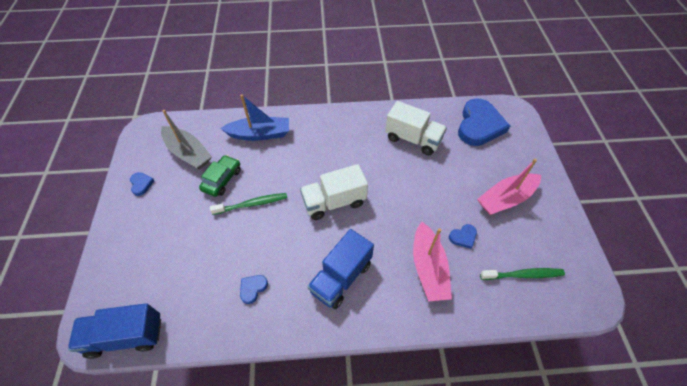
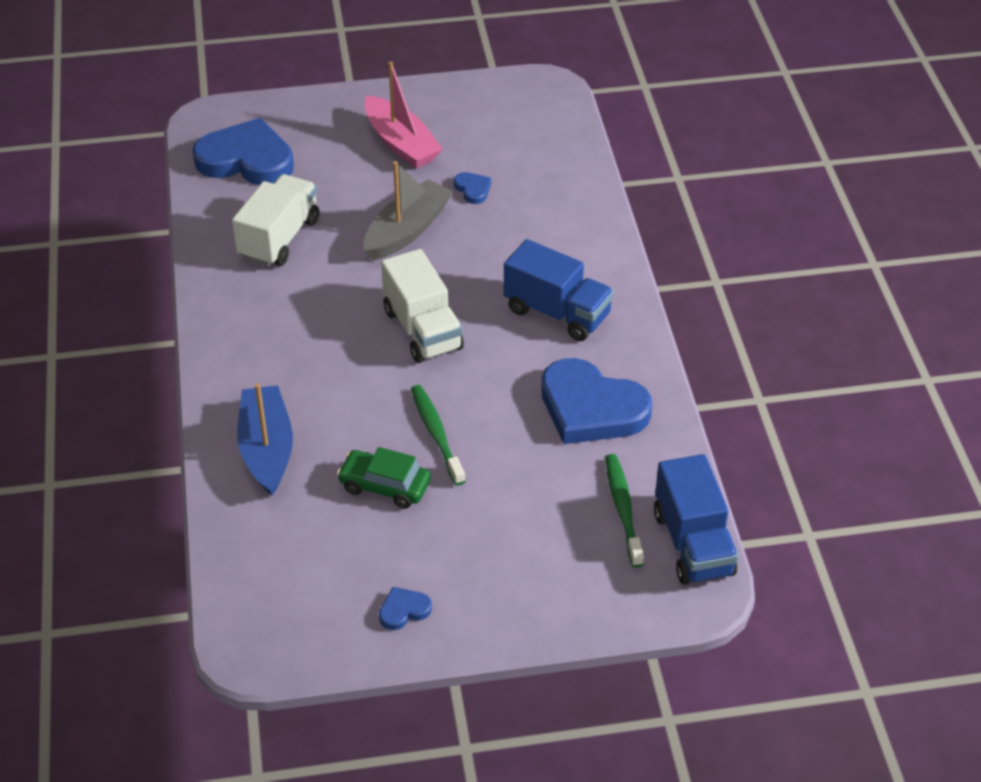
camera: 95 degrees left, 10 degrees down
grey boat [161,110,212,169] -> grey boat moved to [363,161,453,260]
blue heart [240,275,268,304] -> blue heart [541,358,652,444], size x2.37
pink boat [413,222,452,302] -> none
green toothbrush [480,268,565,280] -> green toothbrush moved to [605,454,644,567]

